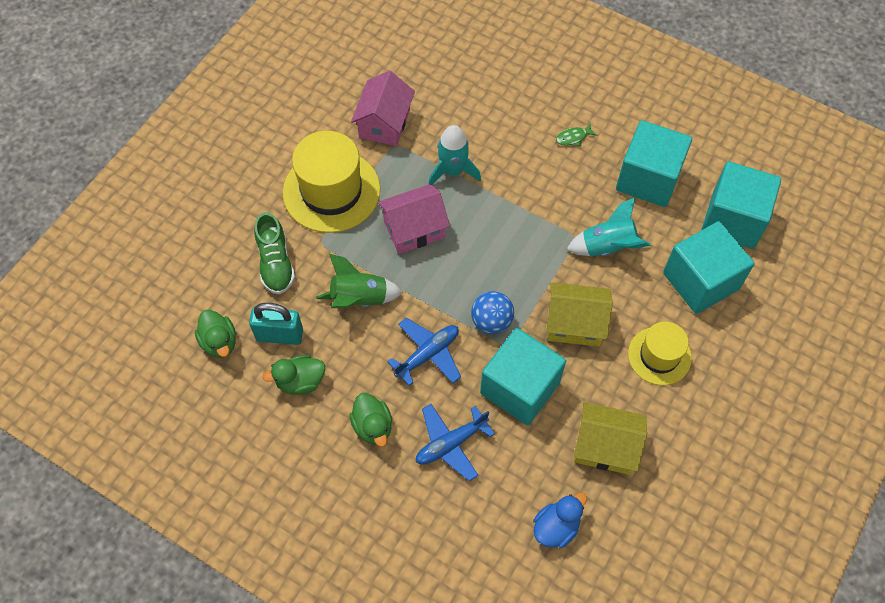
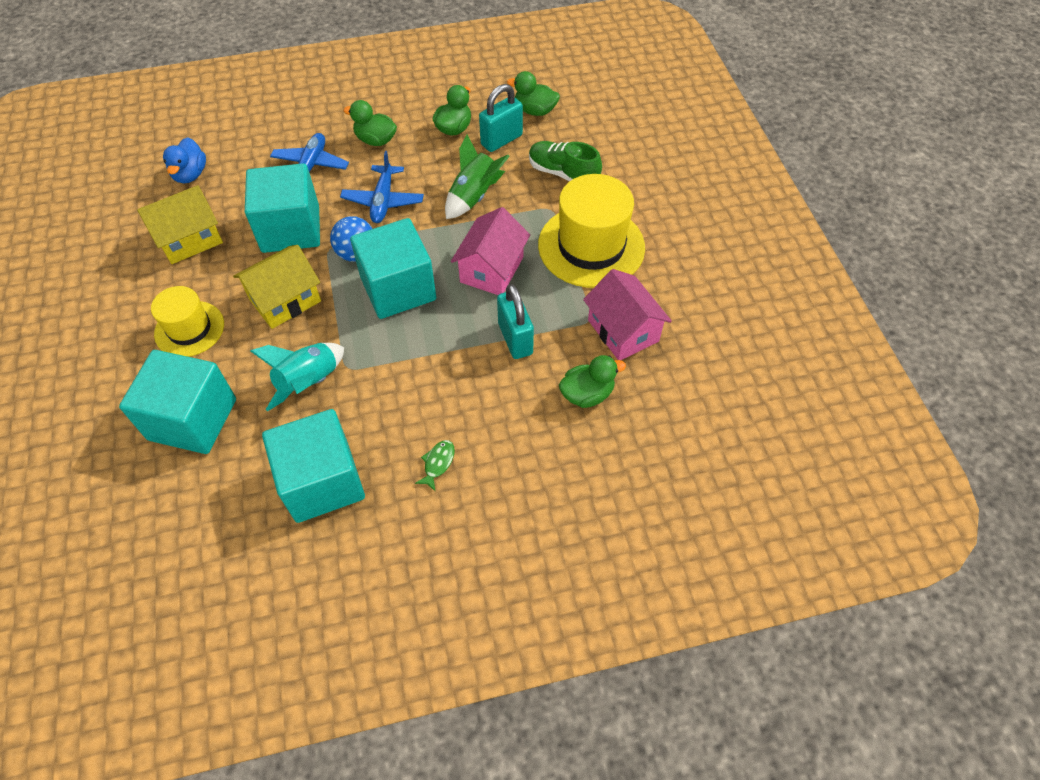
camera: 135 degrees right, 5 degrees down
turquoise rocket [429,125,481,185] -> turquoise padlock [497,284,534,359]
turquoise cube [702,161,781,249] -> turquoise cube moved to [350,218,436,319]
none -> green duck [559,355,626,408]

